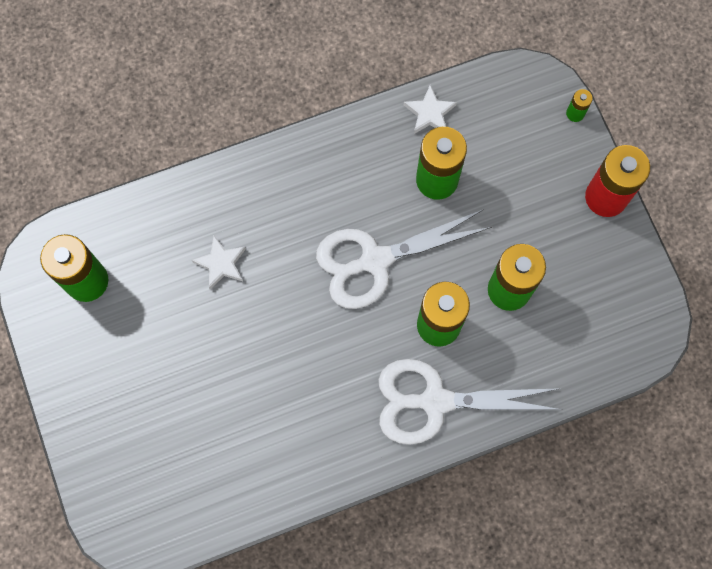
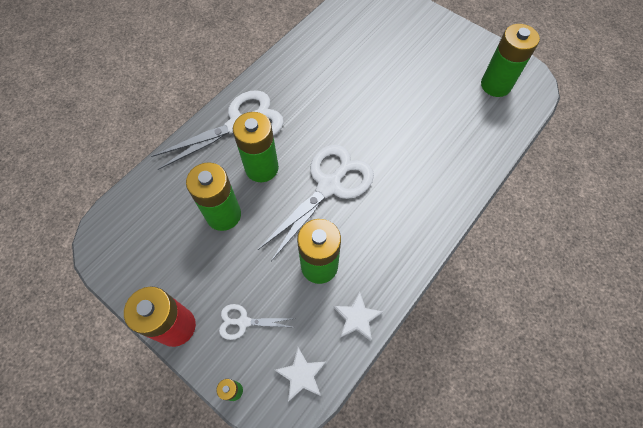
camera: 150 degrees right, 10 degrees down
white star [192,236,246,290] -> white star moved to [275,347,326,402]
none -> white scissors [219,304,296,340]

